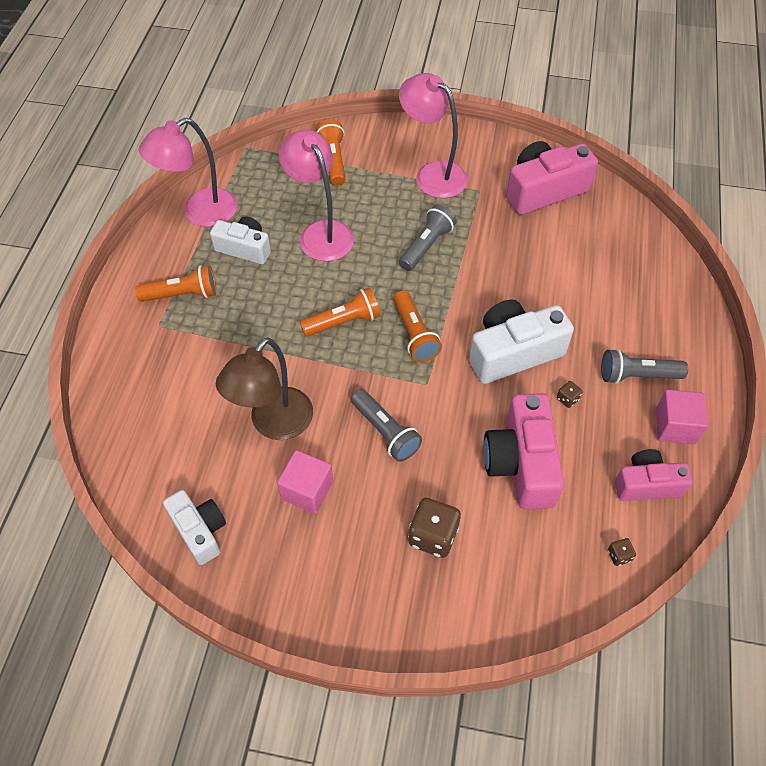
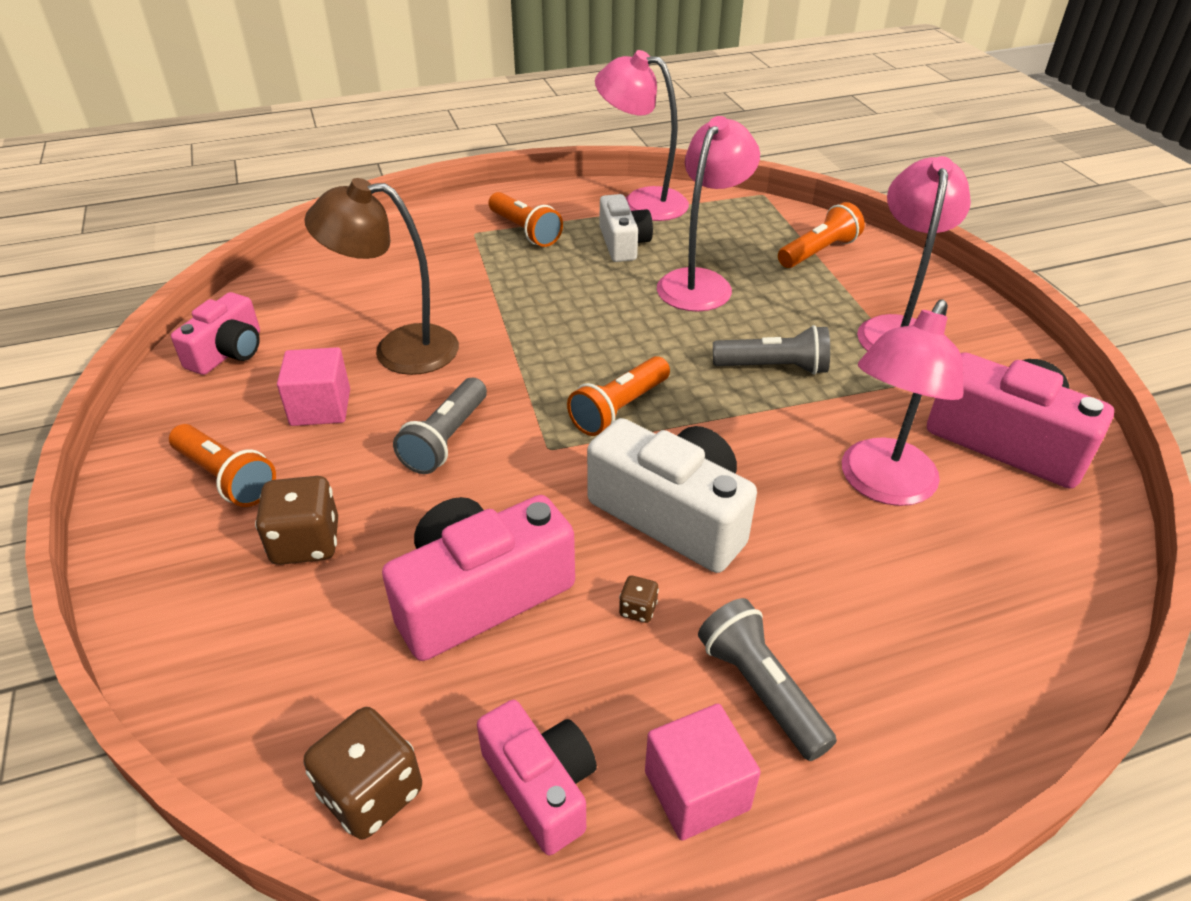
camera: 60 degrees right, 15 degrees down
white camera [163,490,226,565] -> pink camera [171,292,260,375]
orange flashlight [300,287,381,337] -> orange flashlight moved to [169,424,276,507]
brown dice [608,538,636,566] -> brown dice [303,707,422,840], size x2.11
none -> pink lamp [842,300,963,506]

